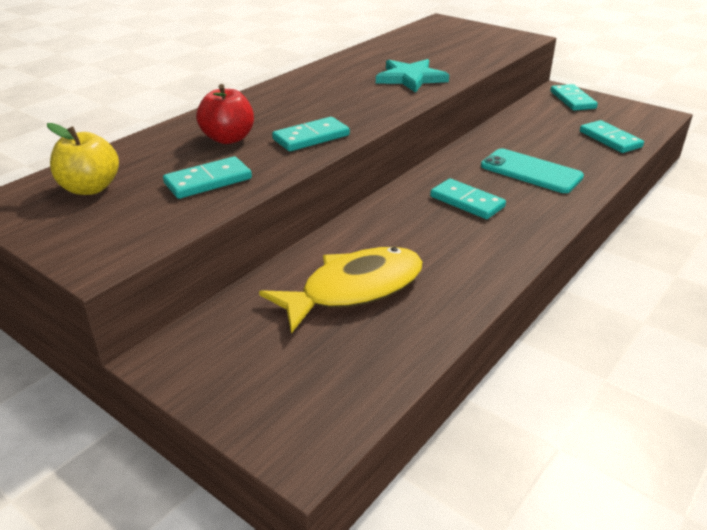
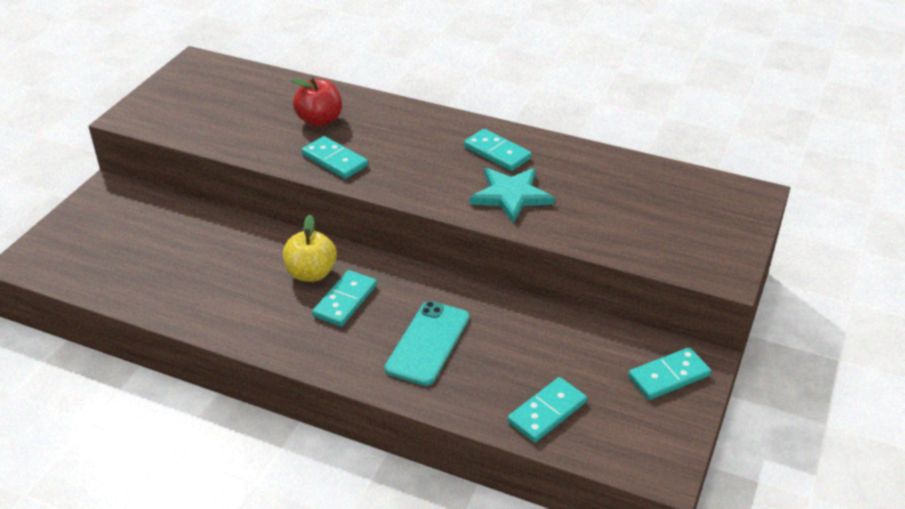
camera: 75 degrees right, 5 degrees up
yellow apple [47,123,119,195] -> yellow apple moved to [283,215,337,282]
turquoise domino [163,156,252,199] -> turquoise domino moved to [464,129,531,171]
yellow fish [259,247,423,334] -> none

